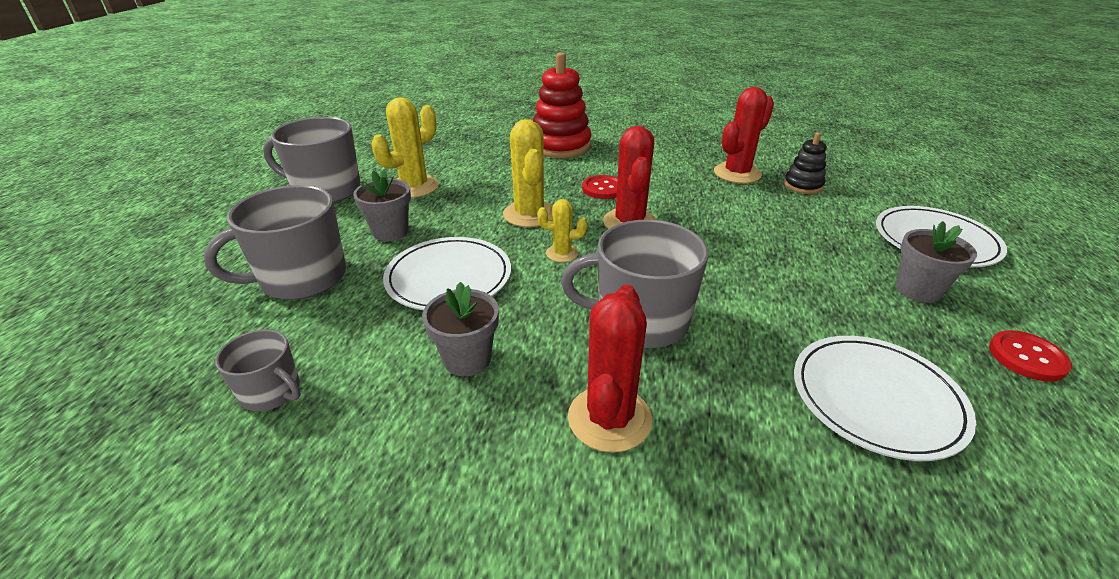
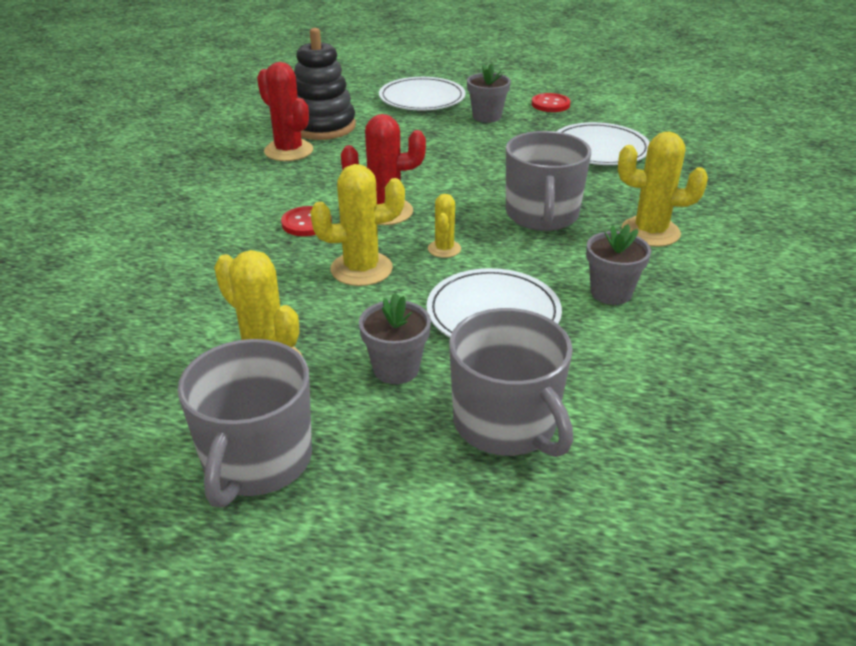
camera: 90 degrees left, 0 degrees up
grey mug [215,329,301,411] -> none
red stacking toy [533,53,591,158] -> none
red cactus [568,285,652,453] -> yellow cactus [618,132,708,247]
black stacking toy [784,132,827,194] -> black stacking toy [294,28,356,140], size x1.85

